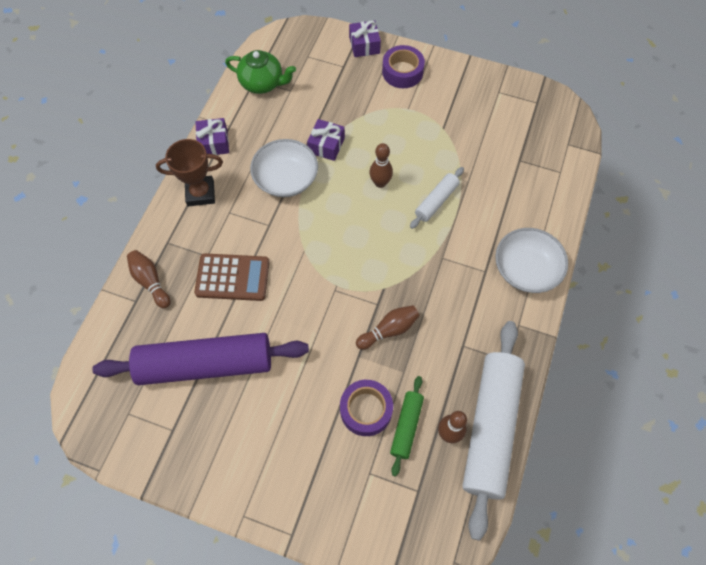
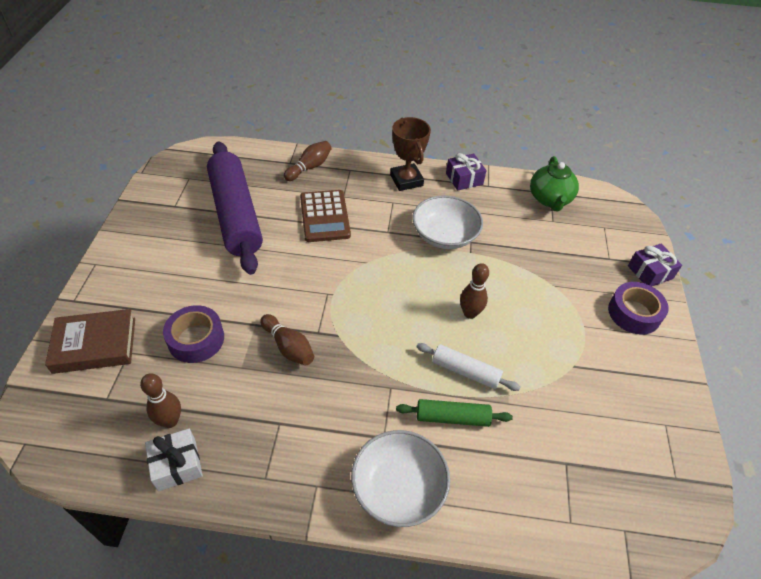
camera: 75 degrees right, 15 degrees down
purple gift [307,119,345,161] -> none
green rolling pin [390,376,424,477] -> green rolling pin moved to [396,399,513,427]
white rolling pin [462,321,525,541] -> white gift [145,428,203,491]
none -> brown book [45,309,135,374]

